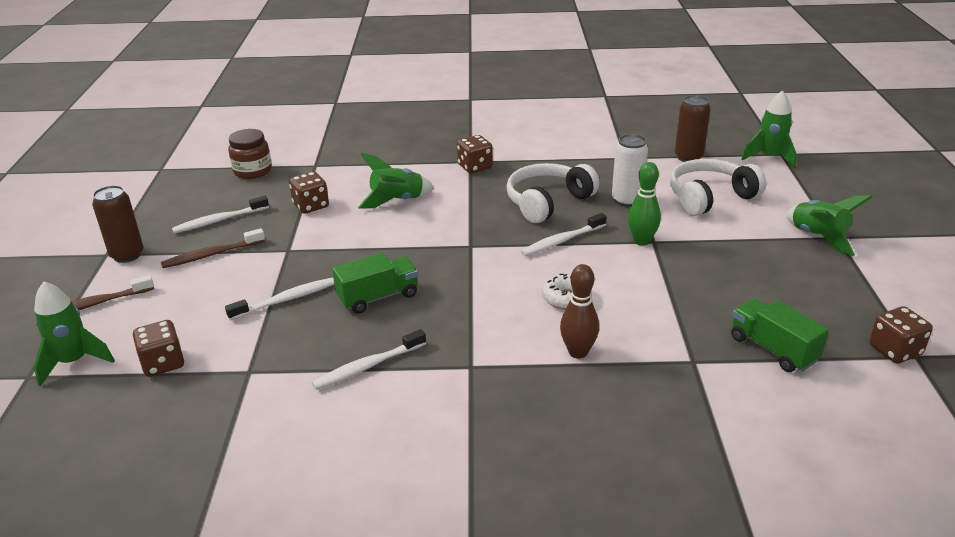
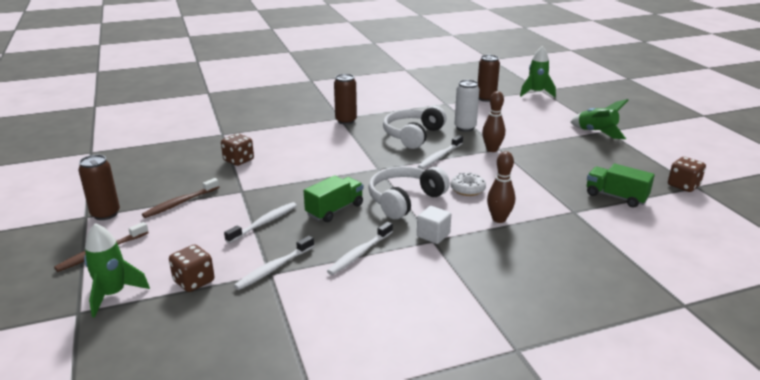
camera: 20 degrees left, 5 degrees down
white toothbrush [172,196,269,233] -> white toothbrush moved to [234,236,314,290]
brown jar [228,129,272,179] -> none
green rocket [358,153,434,209] -> none
brown dice [457,135,493,173] -> brown can [334,74,357,125]
green bowling pin [628,162,661,246] -> brown bowling pin [482,91,505,152]
white headphones [670,159,766,216] -> white headphones moved to [368,166,450,219]
none -> white cube [417,206,451,244]

